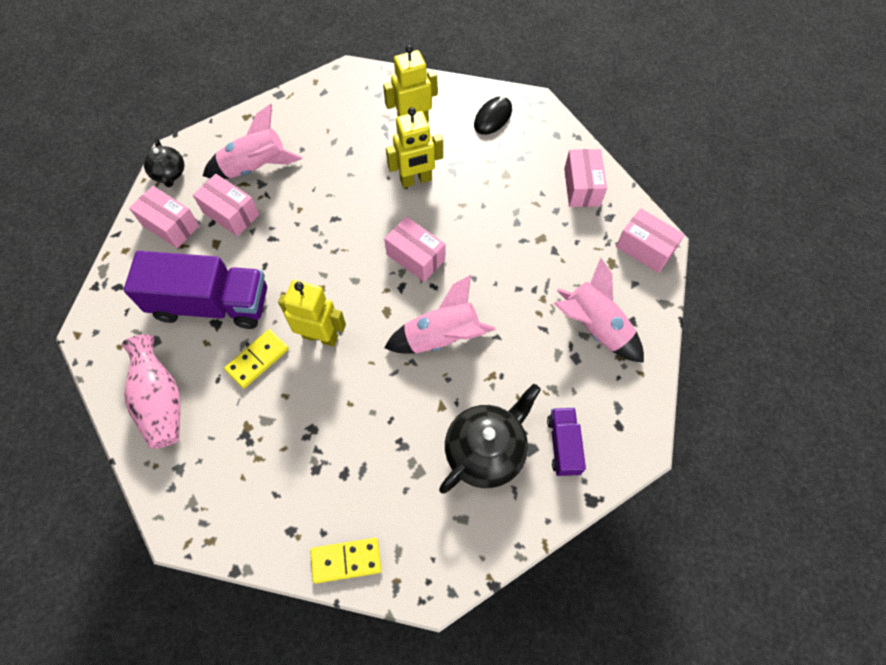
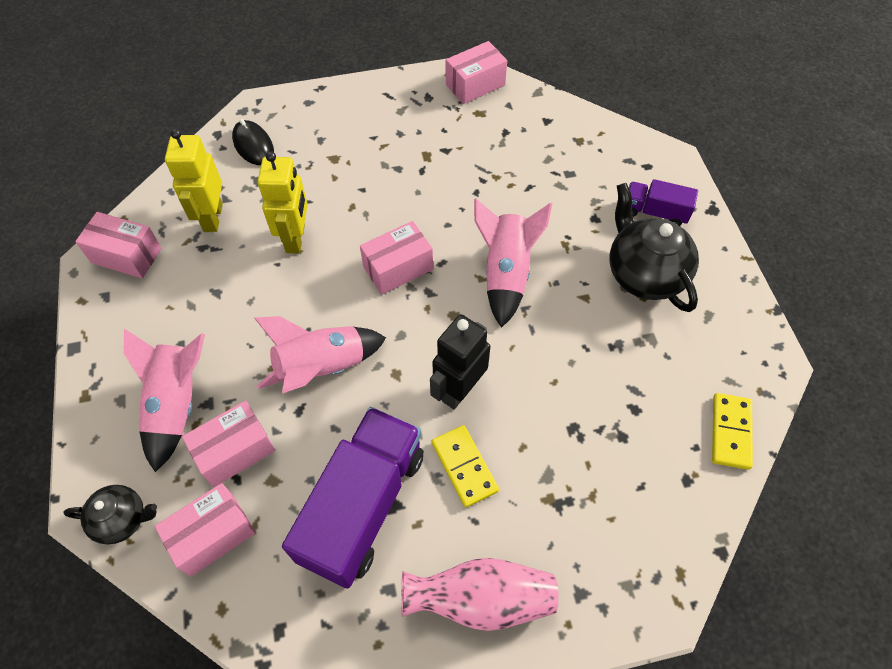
camera: 70 degrees left, 5 degrees down
yellow robot [278,280,346,347] -> black robot [430,314,490,409]
pink rocket [554,258,644,363] -> pink rocket moved to [254,316,386,394]
pink box [564,149,607,207] -> pink box moved to [75,212,162,278]

